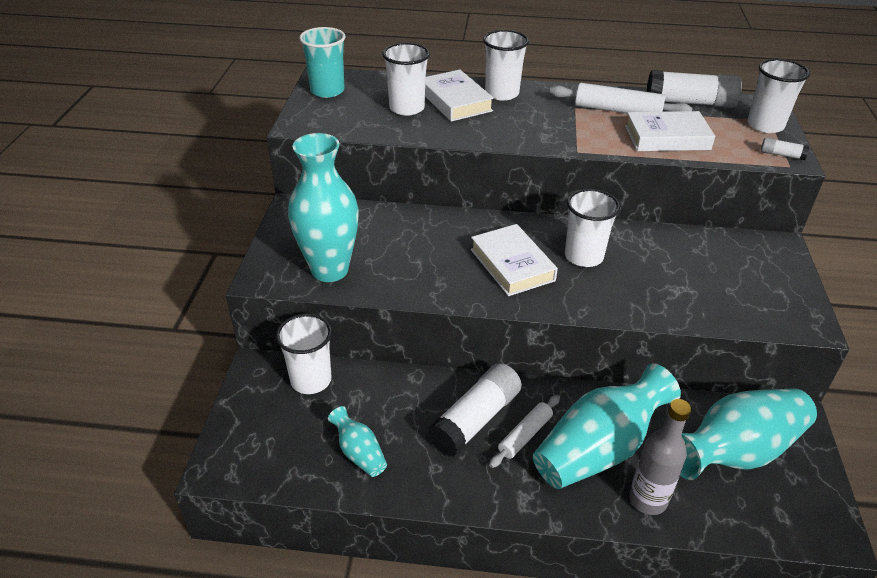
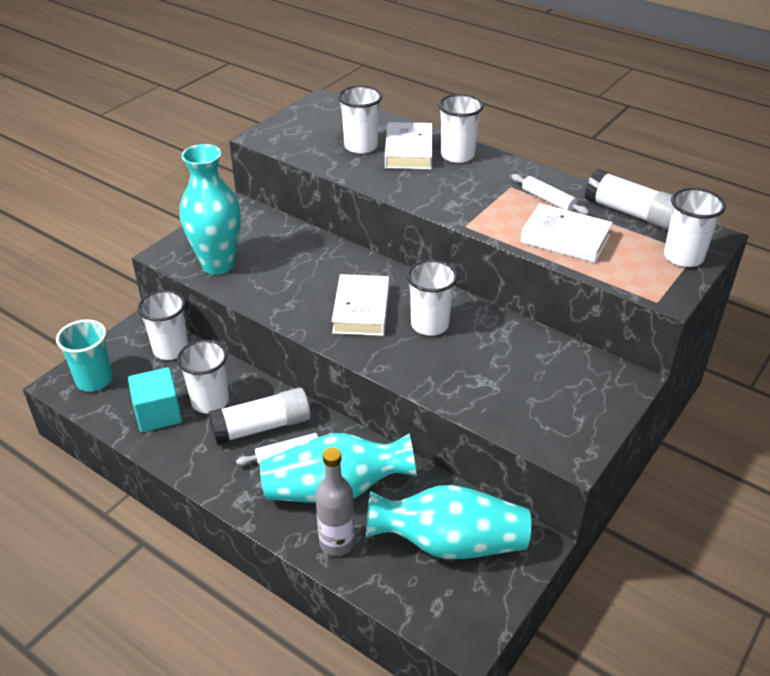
camera: 30 degrees right, 0 degrees up
turquoise cup [299,27,346,98] -> turquoise cup moved to [56,319,113,392]
turquoise vase [328,406,387,477] -> turquoise cube [128,367,182,432]
white rolling pin [550,83,692,114] -> white rolling pin [511,174,589,215], size x0.66
white glue stick [761,137,809,160] -> none
none -> white cup [177,340,229,413]

